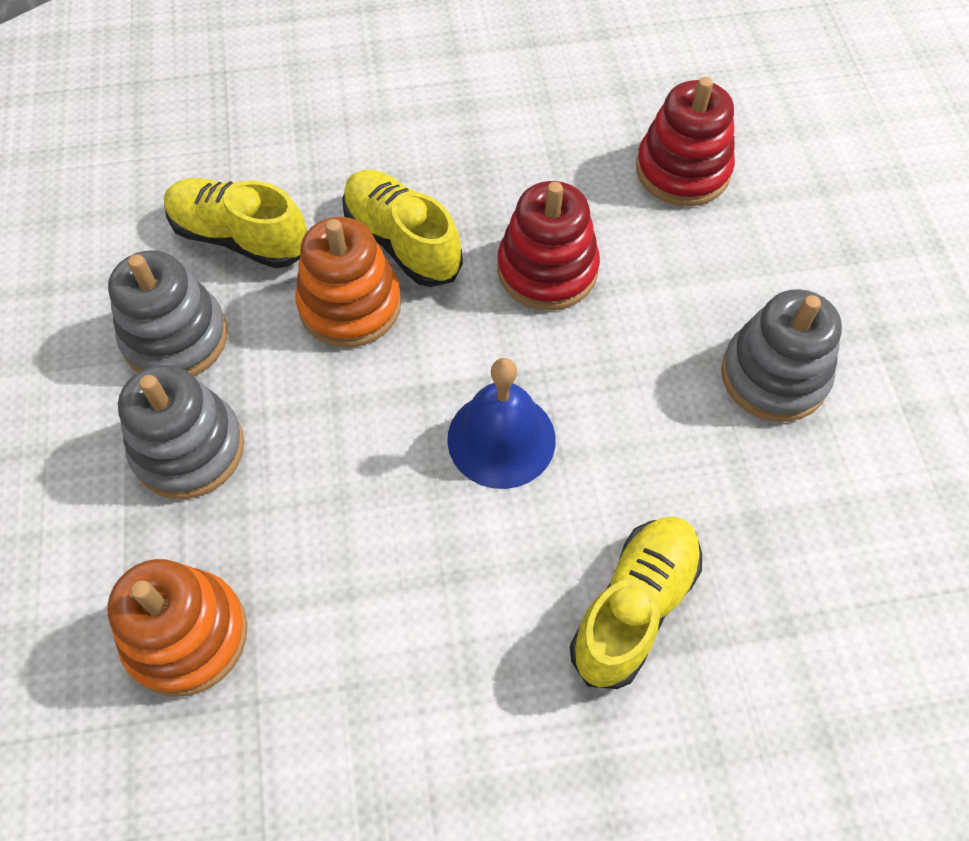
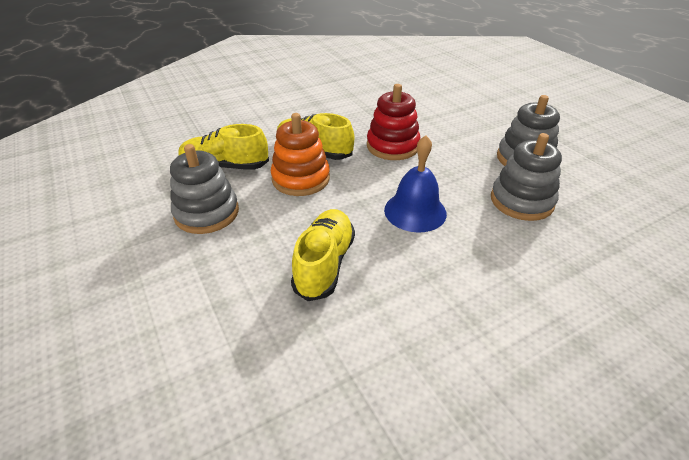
camera: 20 degrees left, 20 degrees down
orange stacking toy [108,559,247,697] -> none
grey stacking toy [118,365,244,499] -> grey stacking toy moved to [491,133,562,221]
yellow shoe [570,516,702,689] -> yellow shoe moved to [291,209,355,301]
red stacking toy [636,77,735,206] -> none

